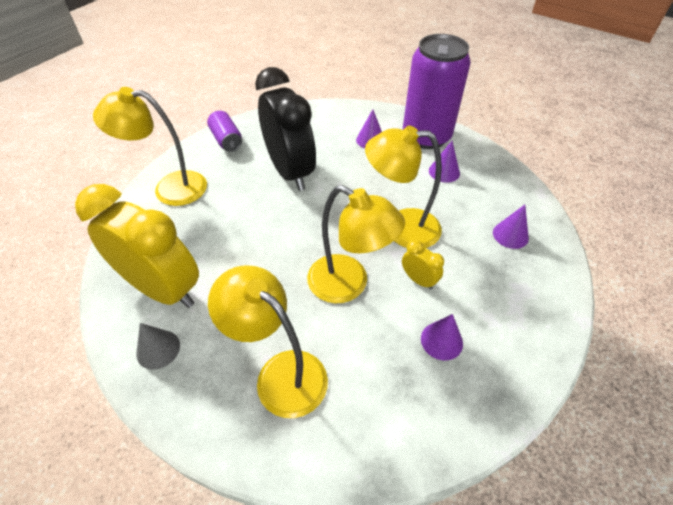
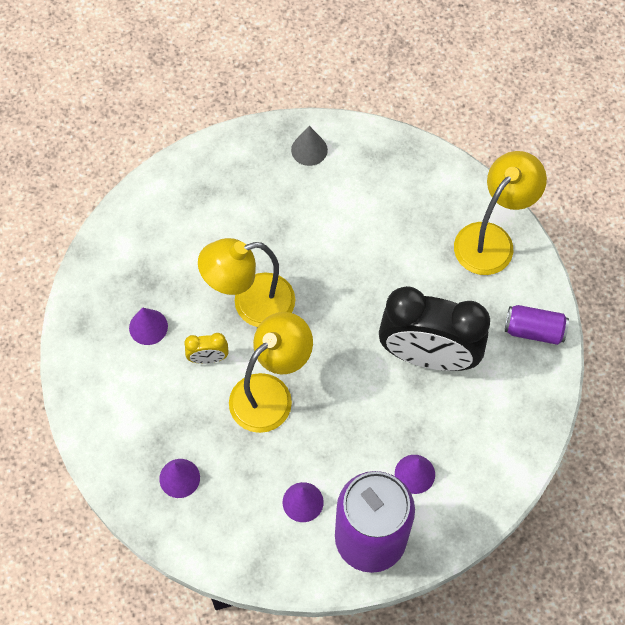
camera: 130 degrees right, 15 degrees up
yellow clock [75,184,199,308] -> none
yellow lamp [208,265,328,418] -> none

